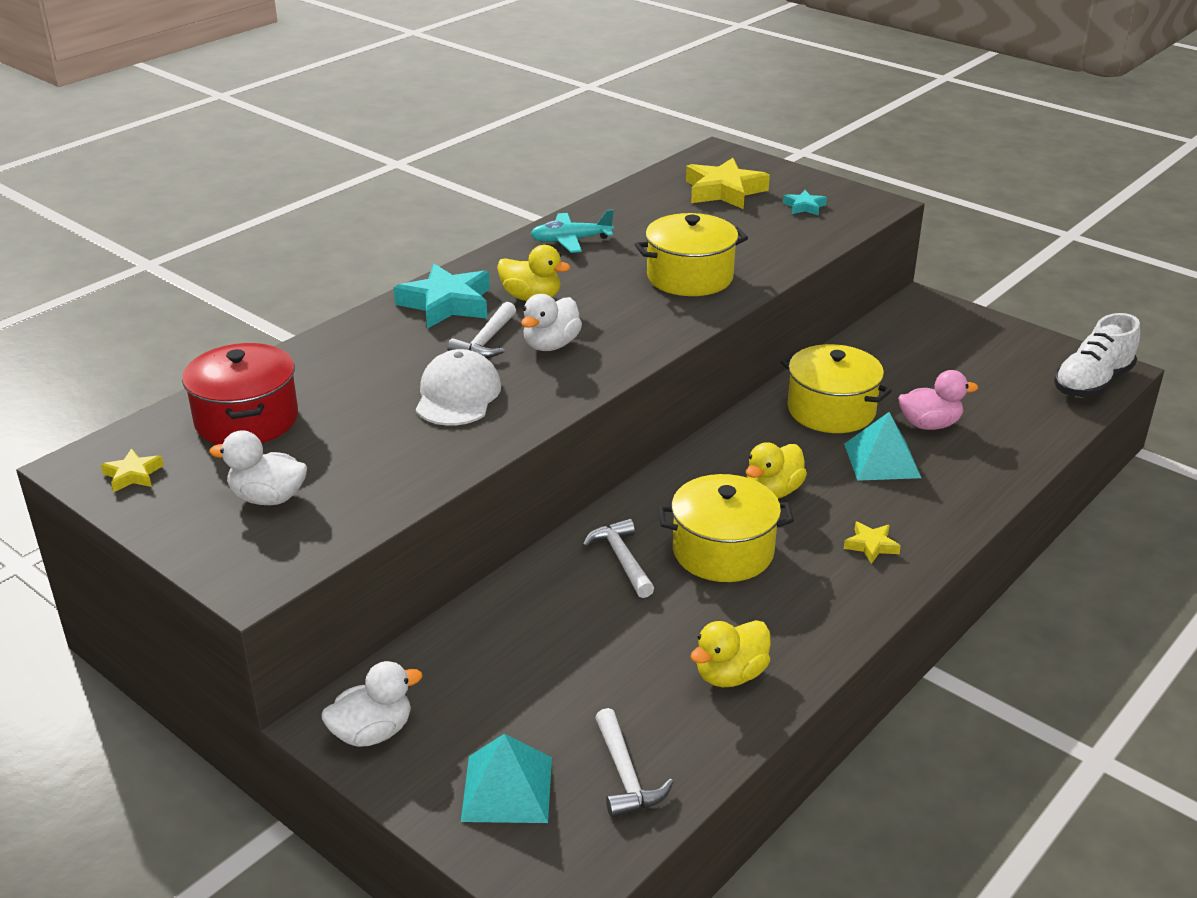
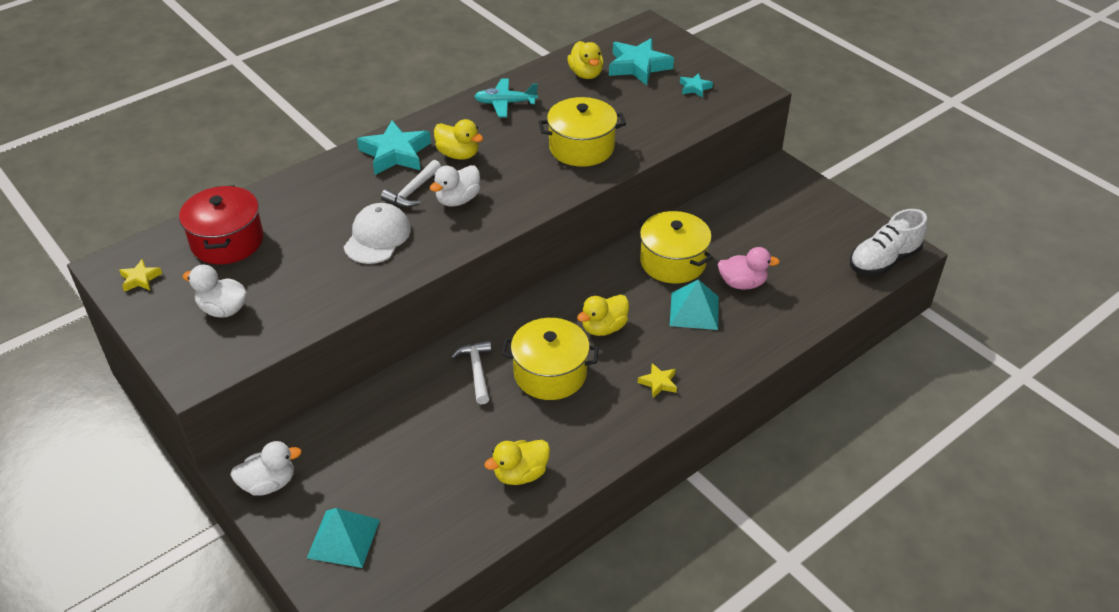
camera: 10 degrees right, 10 degrees up
white hammer [595,708,673,818] -> none
yellow star [686,158,770,209] -> turquoise star [609,38,674,85]
none -> yellow duck [567,41,604,79]

